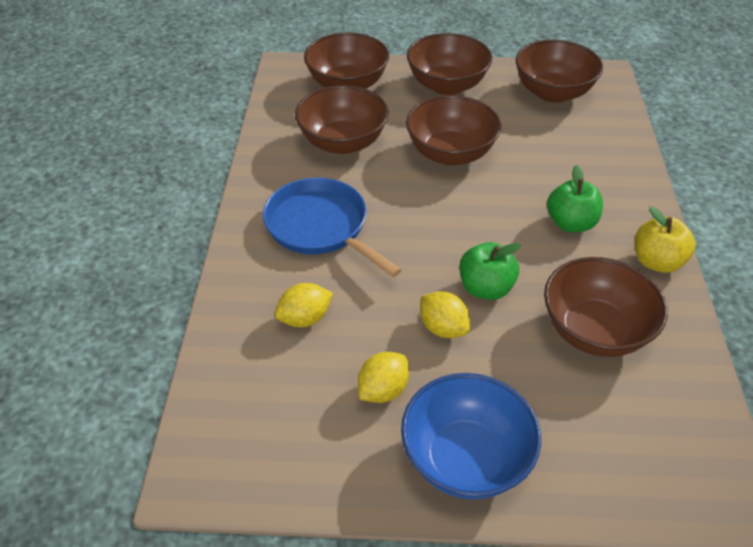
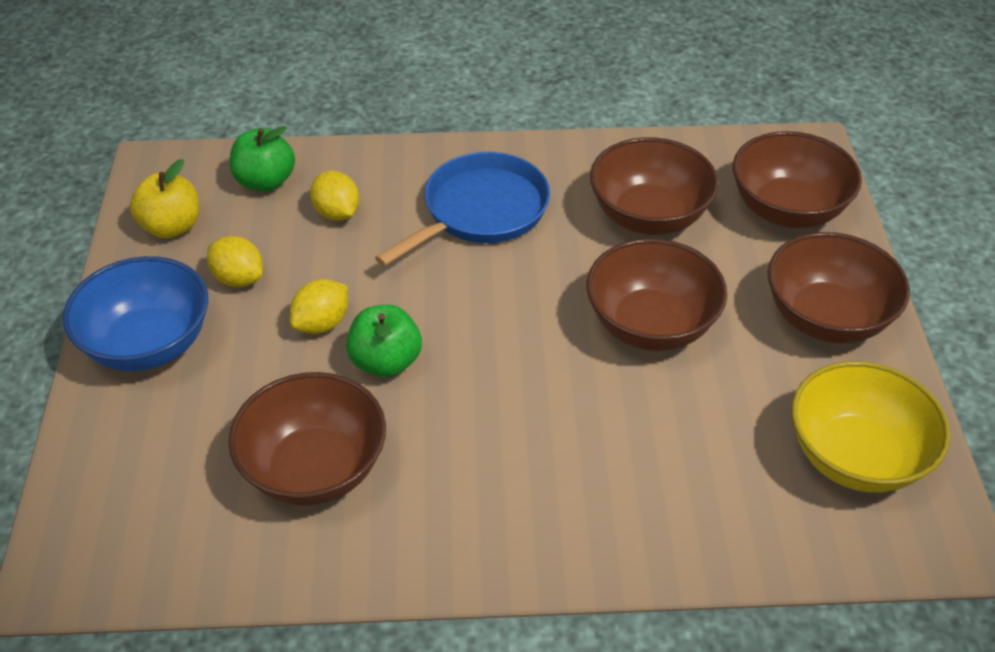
camera: 85 degrees right, 0 degrees up
brown bowl [516,40,603,103] -> yellow bowl [792,361,950,493]
green apple [547,165,603,232] -> green apple moved to [230,126,295,192]
yellow apple [635,206,696,273] -> yellow apple moved to [130,159,199,238]

